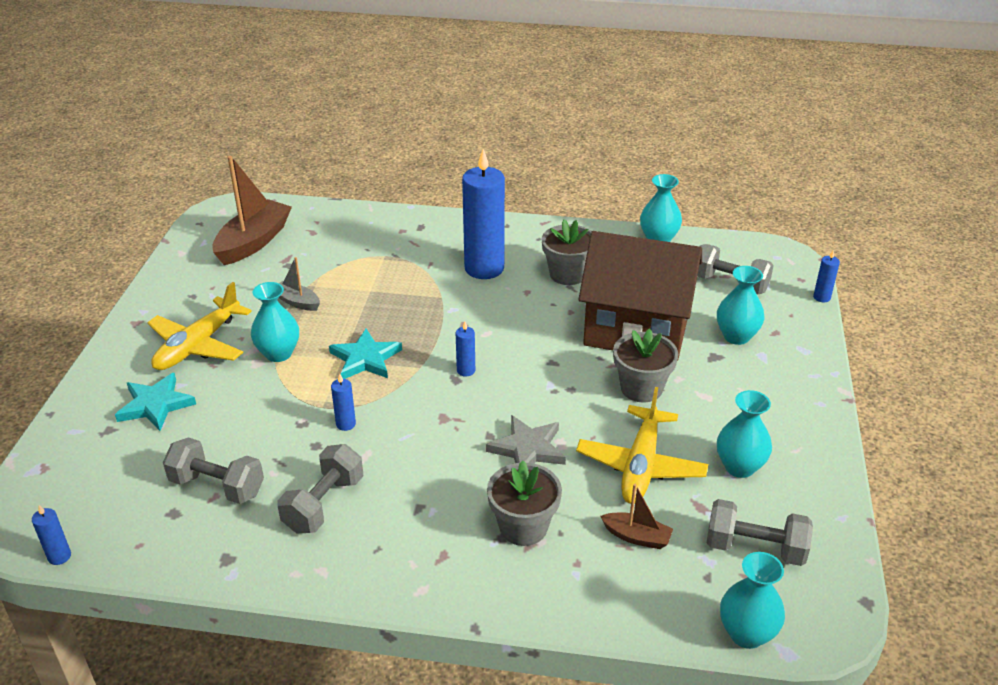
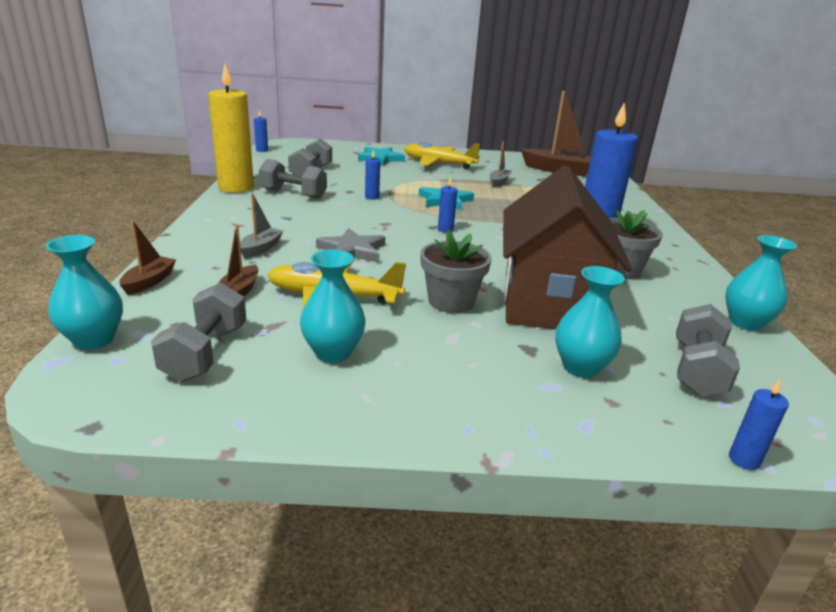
camera: 80 degrees right, 10 degrees down
turquoise vase [251,282,299,362] -> none
grey flower pot [487,460,562,546] -> grey boat [240,193,283,258]
none -> brown boat [119,220,176,295]
none -> yellow candle [208,64,254,193]

